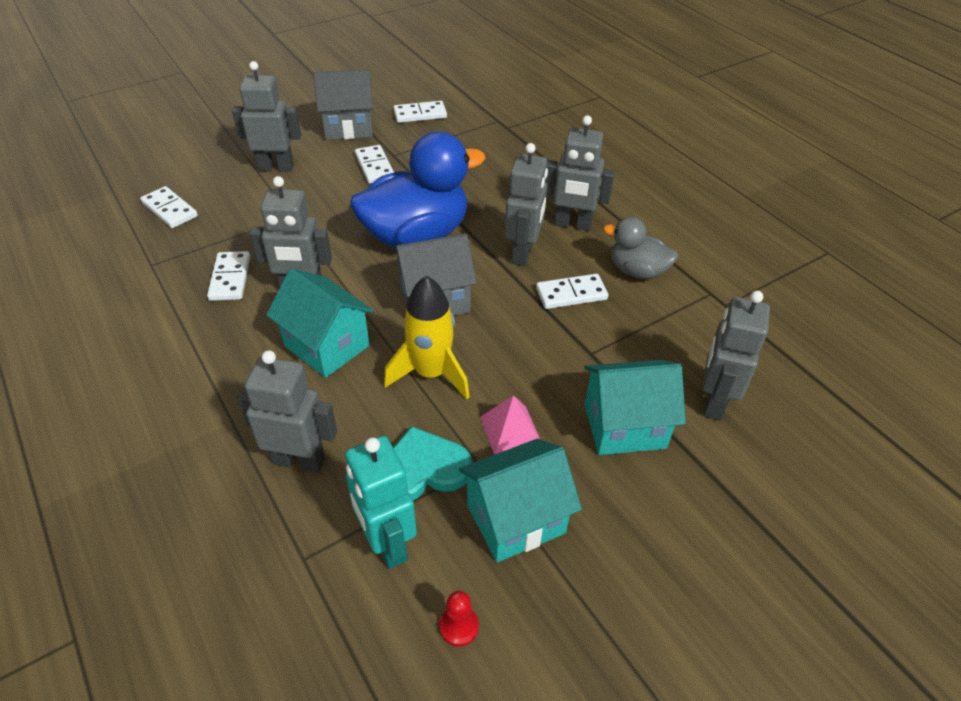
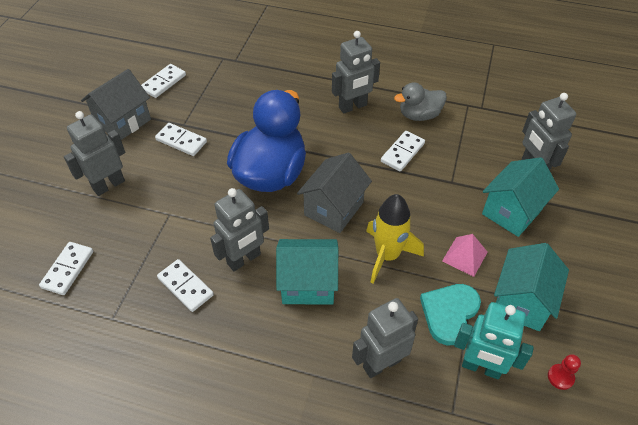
camera: 40 degrees left, 5 degrees up
white domino [140,186,198,228] -> white domino turned 75 degrees counterclockwise [39,242,93,295]
grey robot [505,143,548,266] -> none

